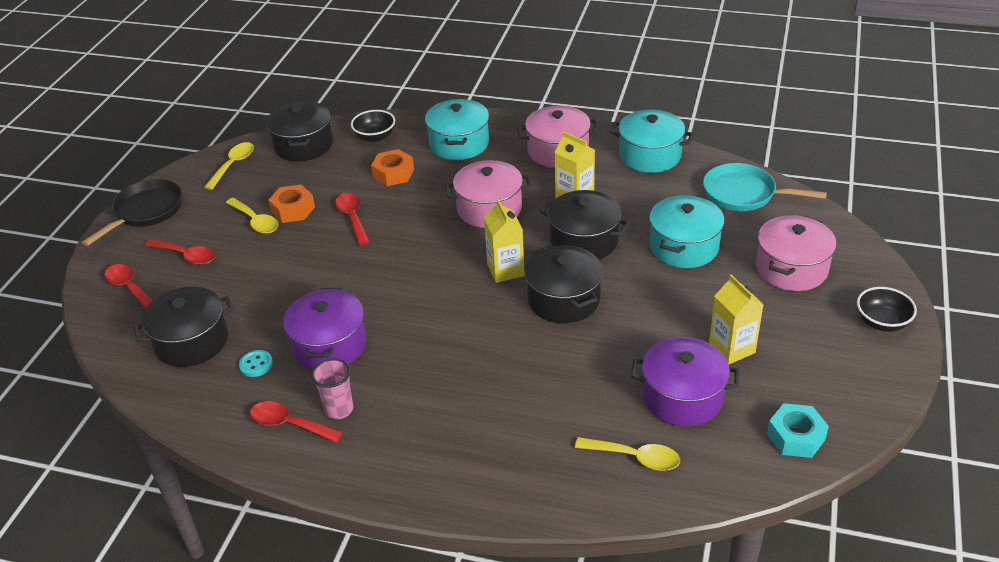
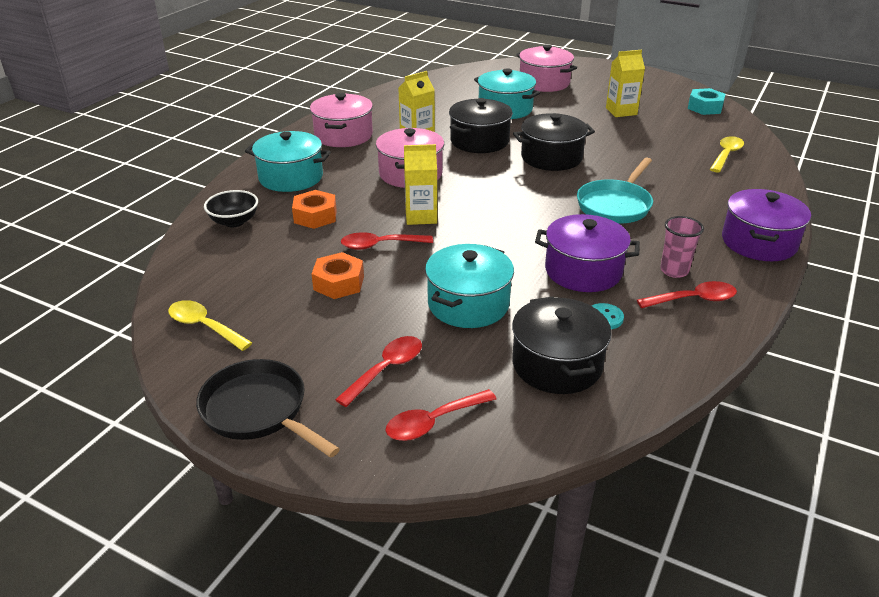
camera: 80 degrees left, 5 degrees down
yellow spoon [226,198,278,234] -> none
red spoon [250,401,343,443] -> red spoon turned 135 degrees counterclockwise [637,281,737,308]
black pot [266,101,333,161] -> none
yellow carton [484,199,525,283] -> yellow carton moved to [404,144,437,225]
turquoise pot [610,110,693,173] -> turquoise pot moved to [425,244,514,328]
purple pot [631,337,739,426] -> purple pot moved to [722,189,811,261]
turquoise pan [703,163,827,211] -> turquoise pan moved to [577,158,653,224]
black bowl [857,287,917,332] -> none

